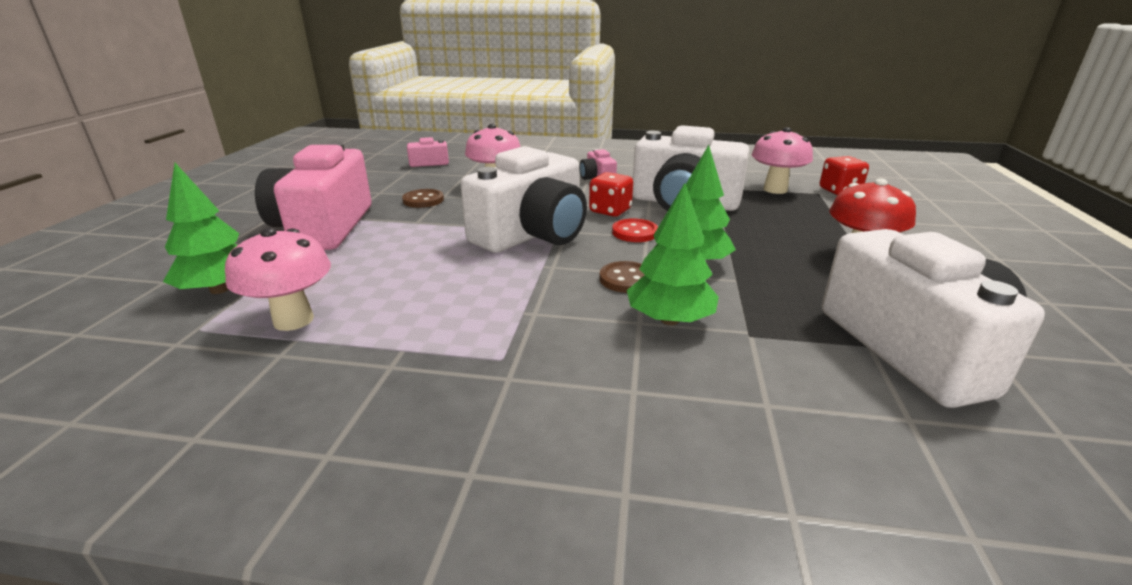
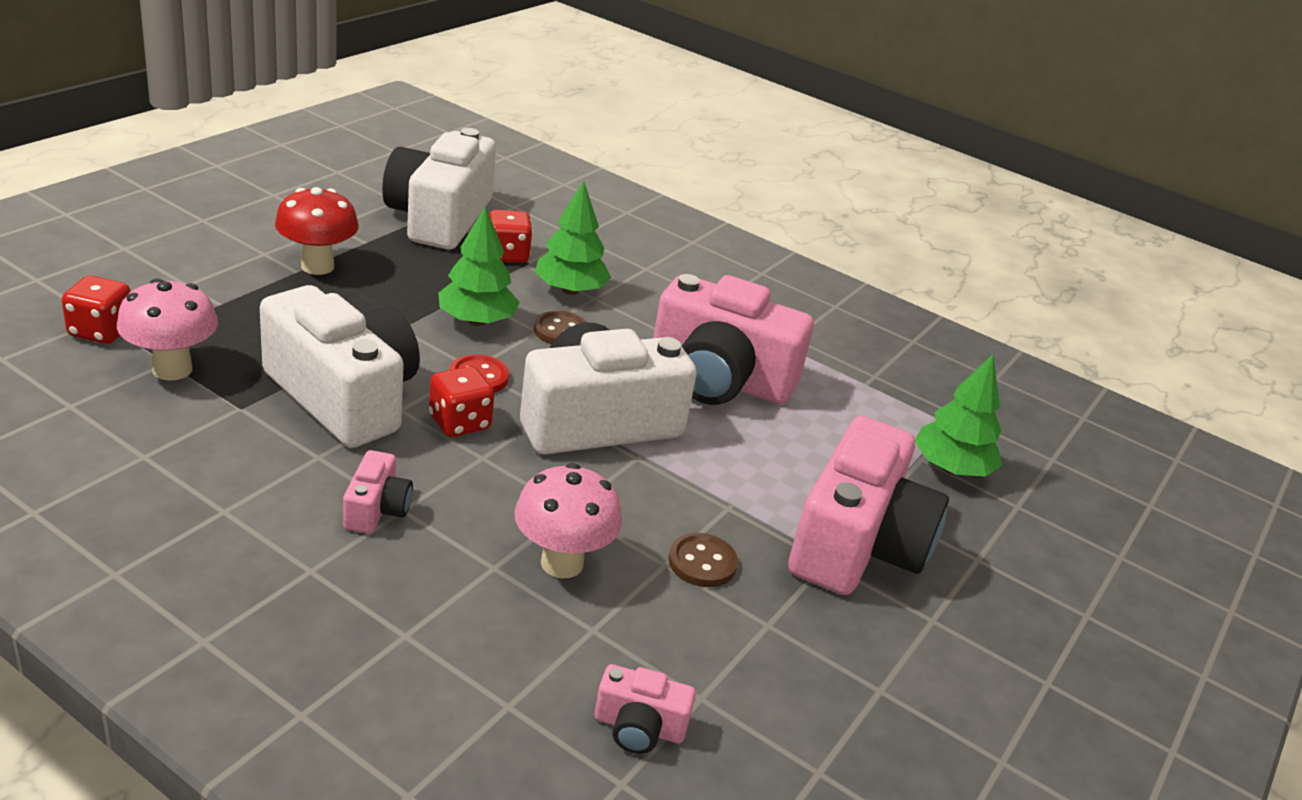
camera: 160 degrees left, 5 degrees up
pink mushroom [225,227,331,331] -> none
none -> red dice [489,210,533,263]
none -> pink camera [653,274,814,405]

